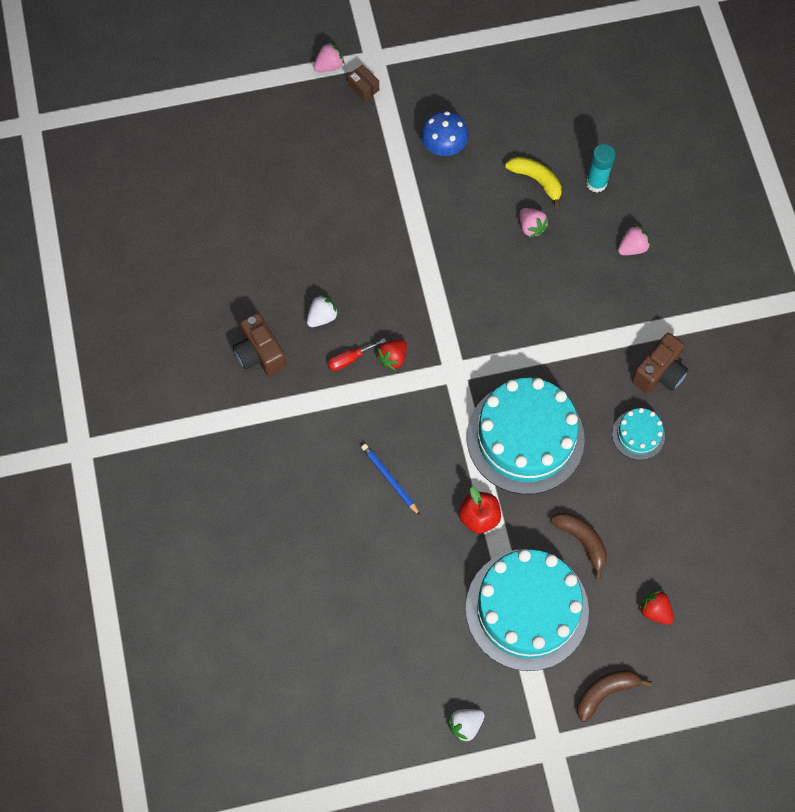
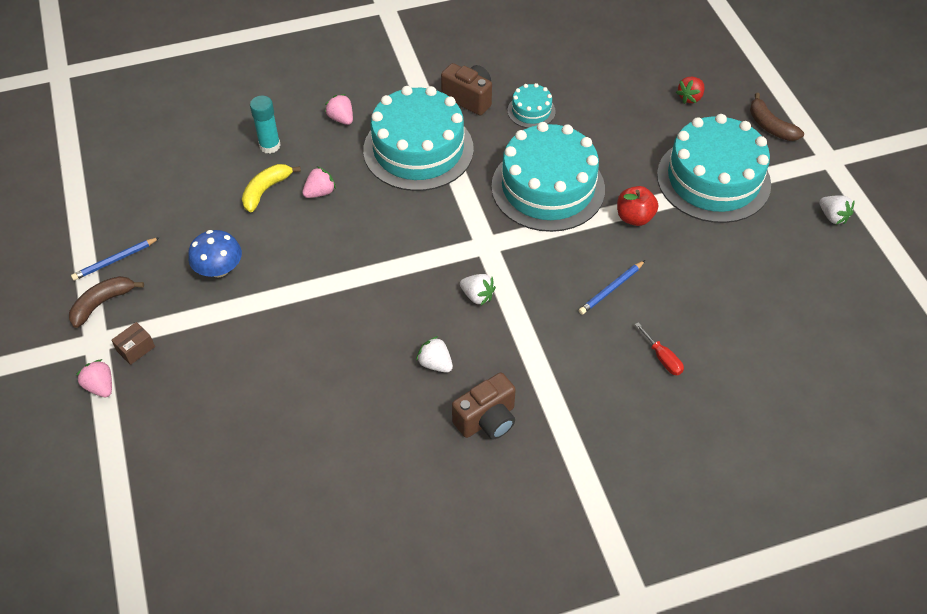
camera: 95 degrees left, 15 degrees down
red screwdriver [328,338,386,371] -> red screwdriver moved to [635,322,684,376]
red strawberry [376,339,407,371] -> white strawberry [460,274,496,305]
brown banana [550,512,607,580] -> brown banana moved to [69,276,144,328]
none -> blue pencil [71,237,160,281]
none -> turquoise cake [363,86,474,191]

